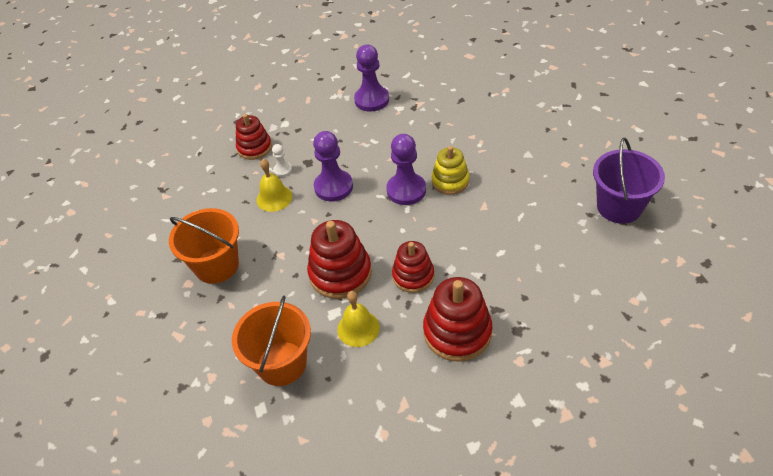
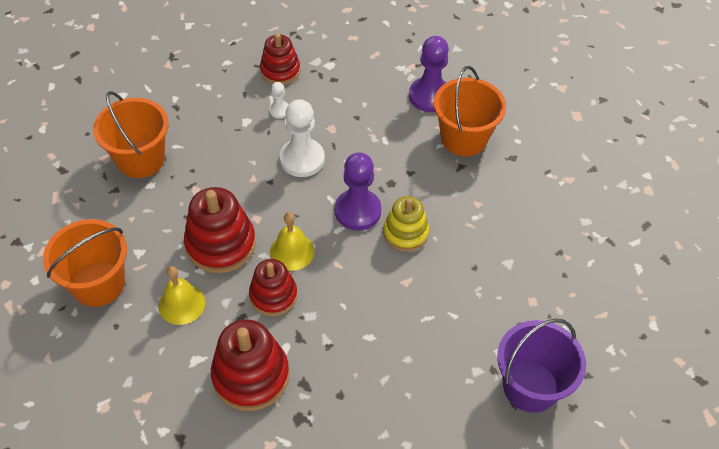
camera: 35 degrees right, 5 degrees up
yellow bell [257,159,292,212] -> yellow bell moved to [270,212,314,271]
purple pawn [313,131,353,201] -> white pawn [280,99,325,177]
none -> orange bucket [434,66,506,156]

